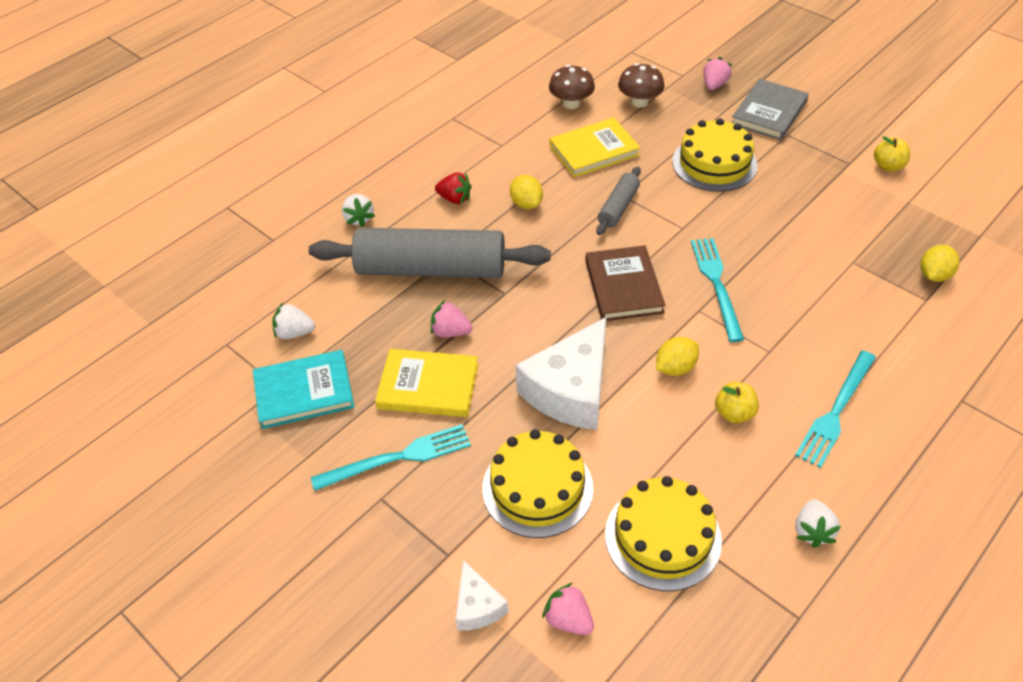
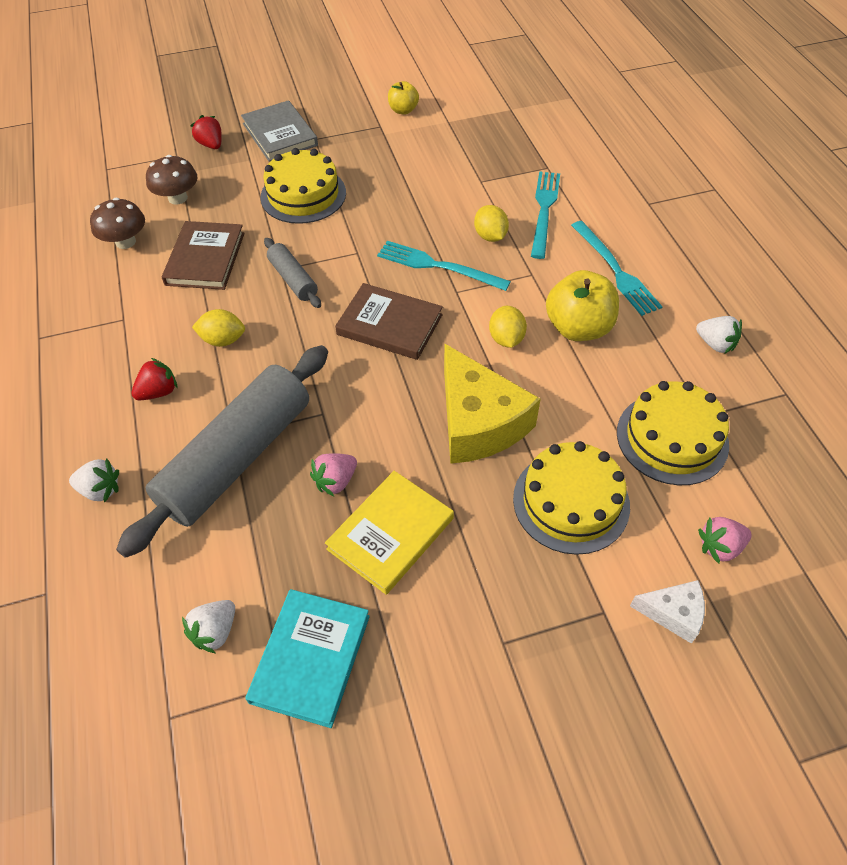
camera: 60 degrees left, 5 degrees up
turquoise fork [311,424,471,491] -> turquoise fork moved to [531,171,560,259]
white cheese [516,317,606,430] -> yellow cheese [444,343,541,464]
yellow book [549,117,640,177] -> brown book [162,221,245,290]
pink strawberry [703,57,732,90] -> red strawberry [190,115,222,149]
yellow apple [715,382,759,423] -> yellow apple [546,270,619,341], size x1.77
yellow lemon [921,245,959,282] -> yellow lemon moved to [474,205,509,242]

